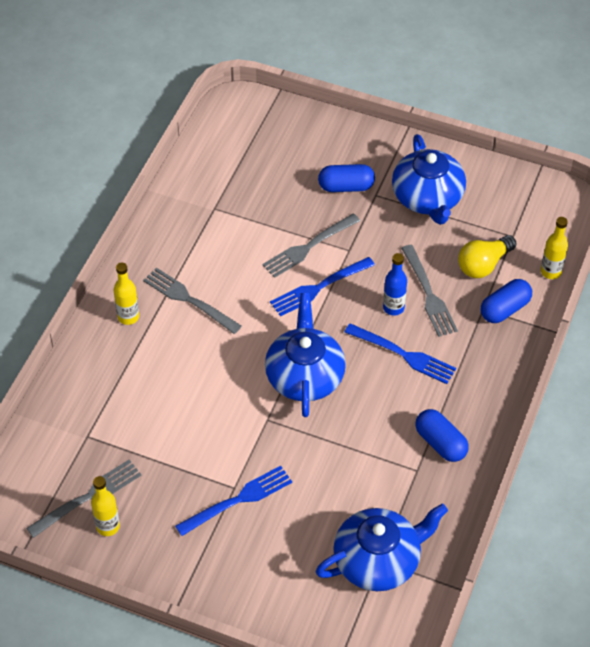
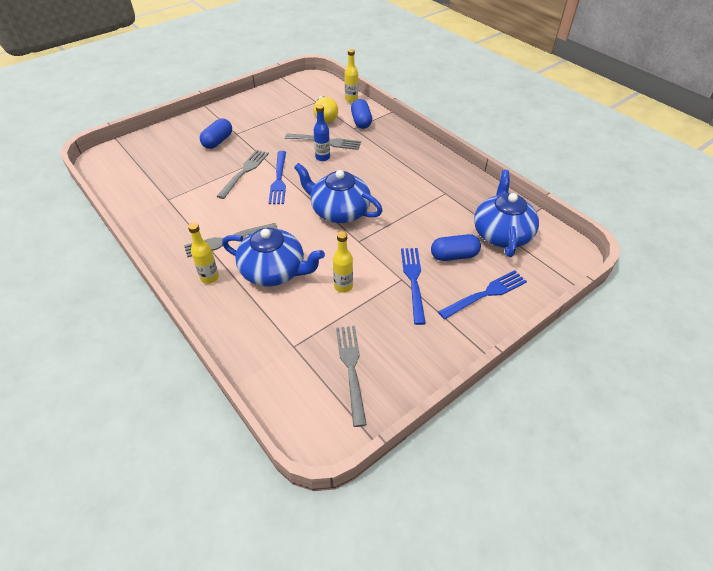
camera: 60 degrees left, 5 degrees down
yellow bottle [91,476,120,536] -> yellow bottle moved to [333,231,353,293]
grey fork [262,214,360,278] -> grey fork turned 150 degrees counterclockwise [217,150,269,199]
blue fork [345,323,456,384] -> blue fork moved to [438,270,527,319]
blue teapot [392,134,466,225] -> blue teapot moved to [222,228,325,286]
blue capsule [415,409,469,462] -> blue capsule moved to [431,234,481,261]

